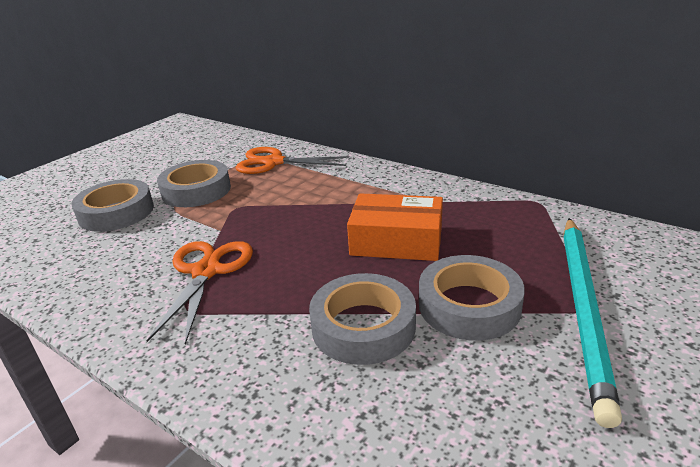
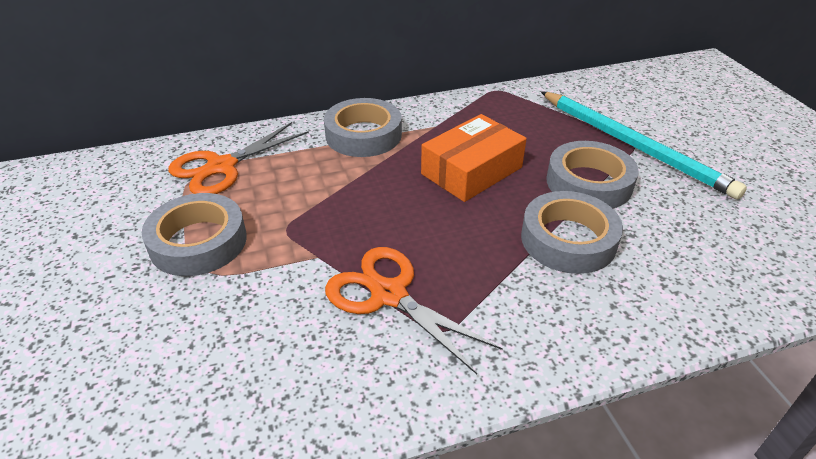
camera: 55 degrees left, 10 degrees up
grey tape [71,179,154,232] -> grey tape moved to [324,98,402,157]

